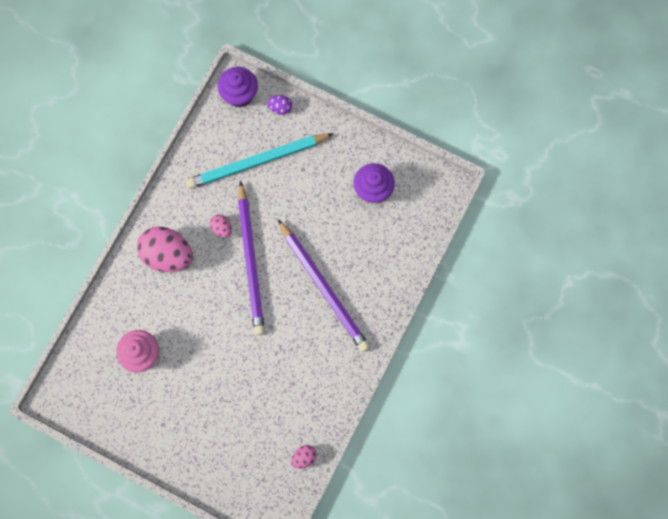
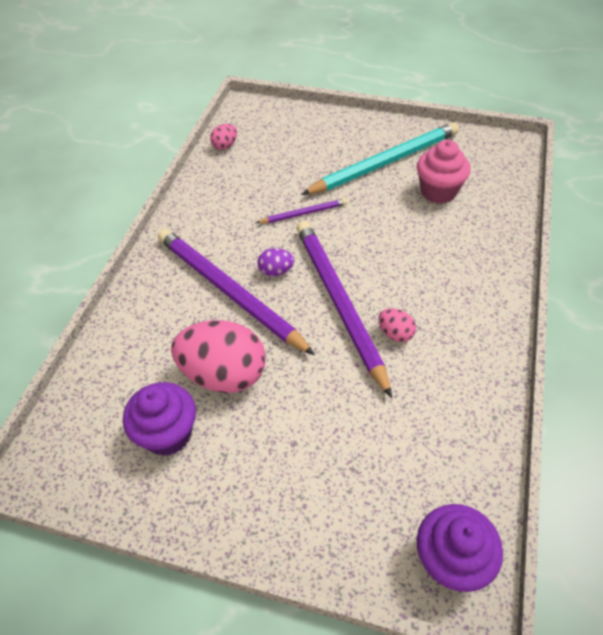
camera: 170 degrees right, 25 degrees down
pink egg [137,226,193,272] -> pink egg moved to [171,320,266,393]
turquoise pencil [186,133,334,189] -> turquoise pencil moved to [301,122,459,195]
purple egg [267,95,292,115] -> purple egg moved to [257,248,294,276]
none -> purple pencil [256,198,348,223]

